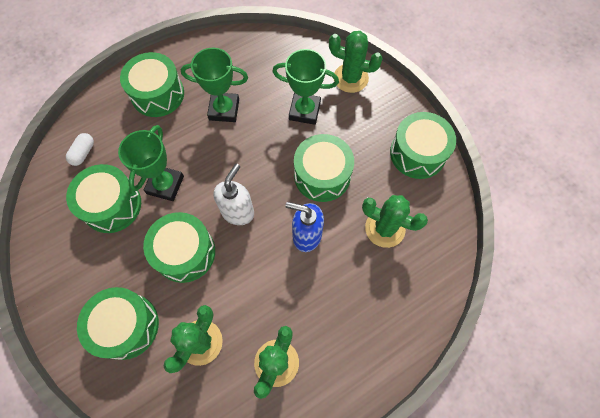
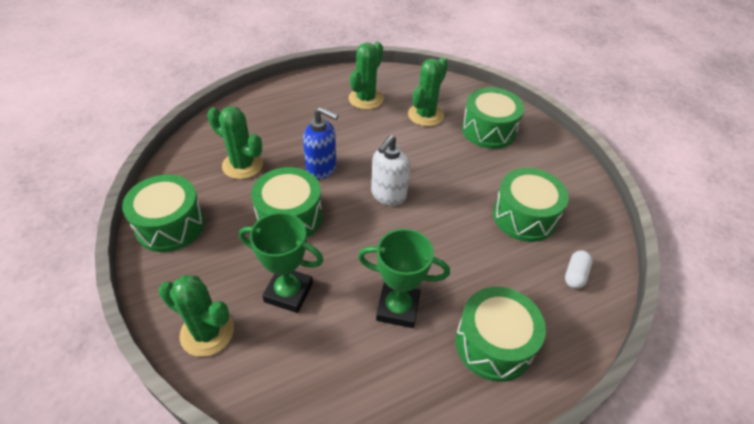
camera: 175 degrees left, 20 degrees down
green trophy [118,125,184,201] -> none
green drum [143,212,215,283] -> none

